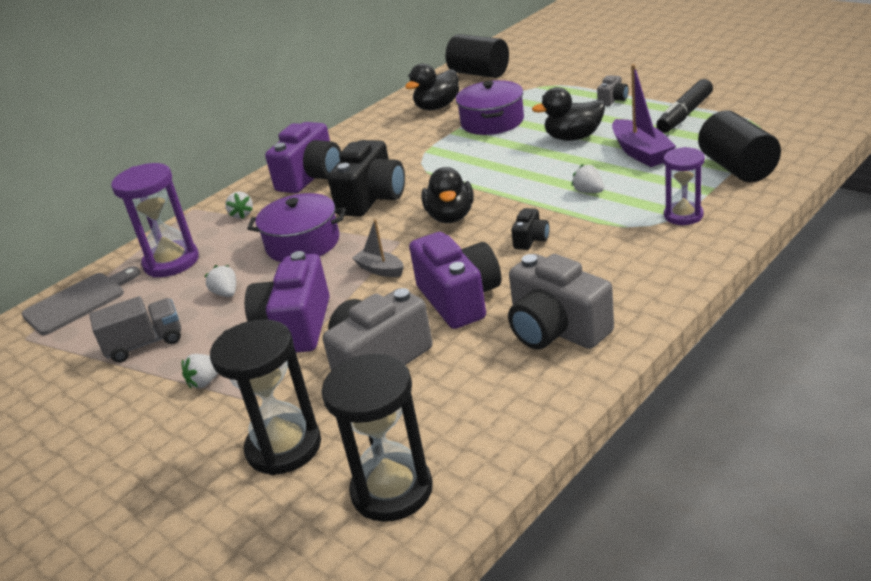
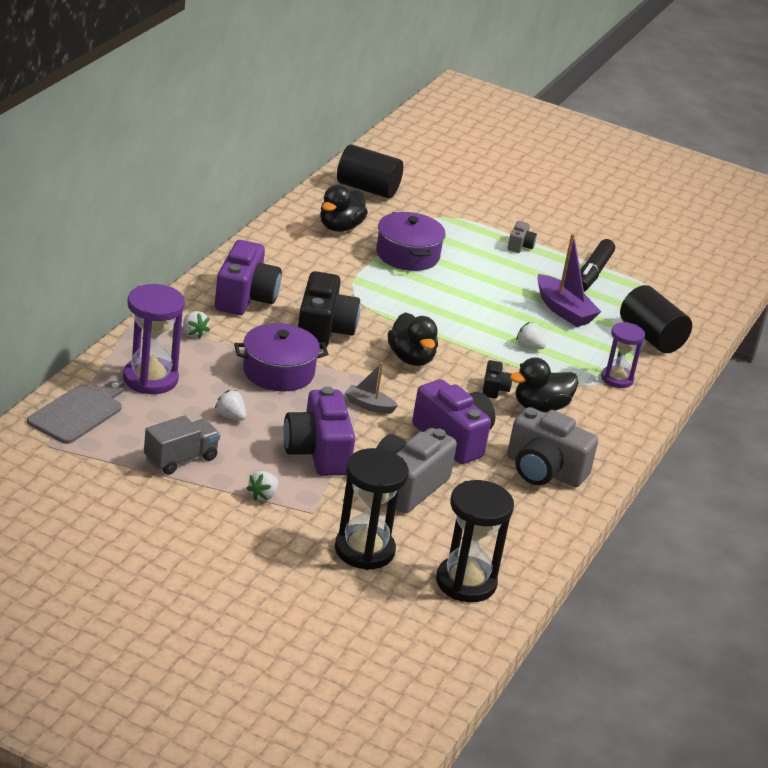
camera: 25 degrees left, 0 degrees up
black duck [532,87,605,141] -> black duck moved to [510,357,579,412]

